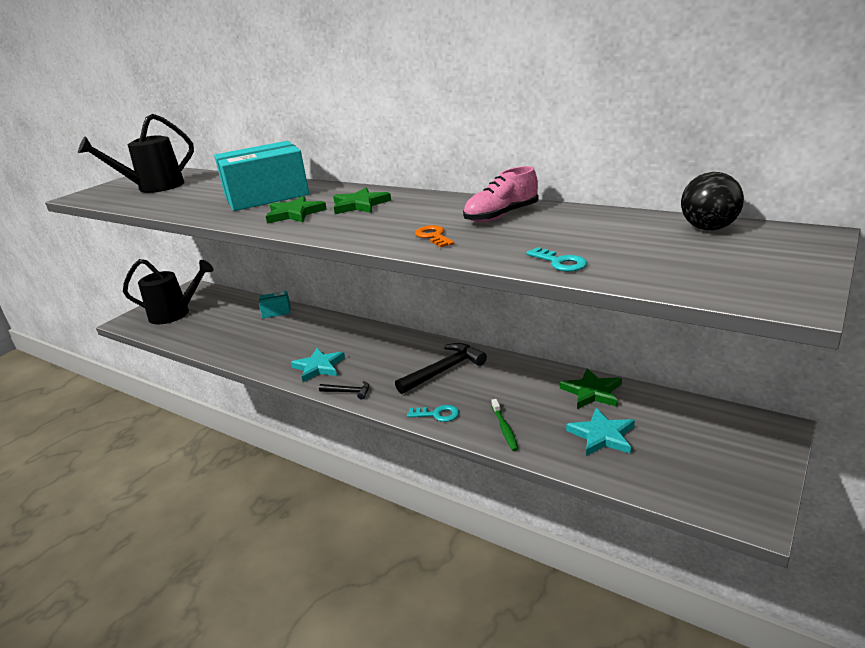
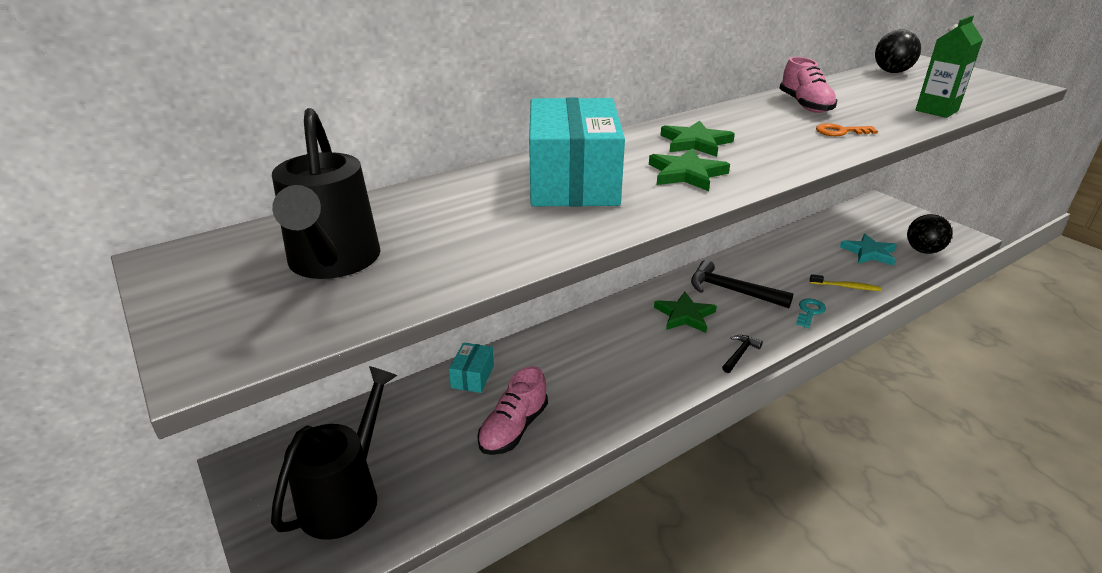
camera: 70 degrees left, 5 degrees up
turquoise star [291,348,345,382] -> none
black hammer [395,343,487,394] -> black hammer turned 45 degrees counterclockwise [691,260,793,308]
green toothbrush [491,399,518,451] -> yellow toothbrush [810,274,881,291]
turquoise key [526,247,587,272] -> green carton [915,15,983,118]
green star [560,368,622,409] -> green star moved to [654,292,717,333]
none -> pink shoe [477,366,548,455]
none -> black ball [907,214,952,254]

